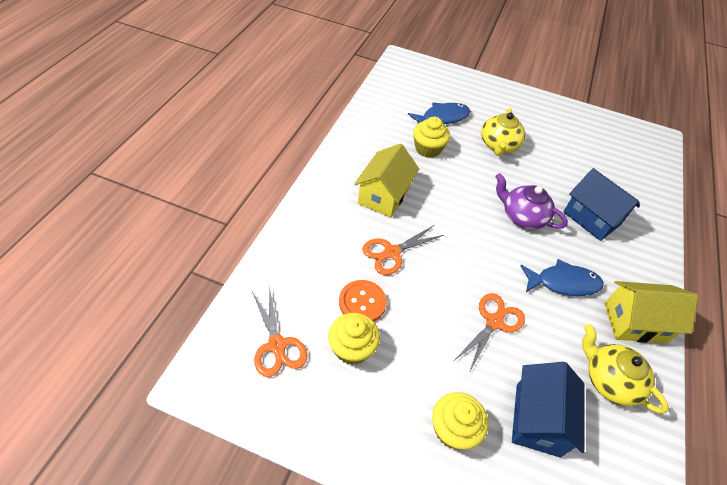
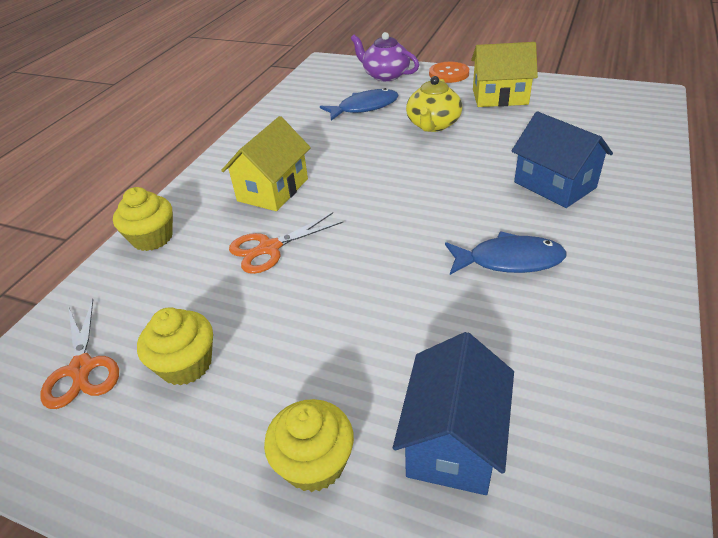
camera: 10 degrees right, 10 degrees down
orange button [339,280,387,321] -> orange button moved to [429,62,469,83]
yellow cupcake [413,117,450,158] -> yellow cupcake moved to [113,187,173,251]
orange scissors [455,293,525,373] -> none
purple teapot [495,173,568,229] -> purple teapot moved to [351,32,419,81]
yellow teapot [582,324,669,414] -> none
yellow house [604,281,698,343] -> yellow house moved to [471,42,538,107]

